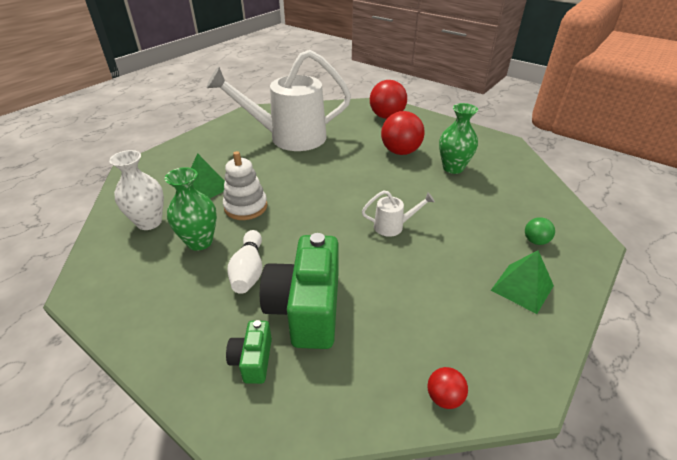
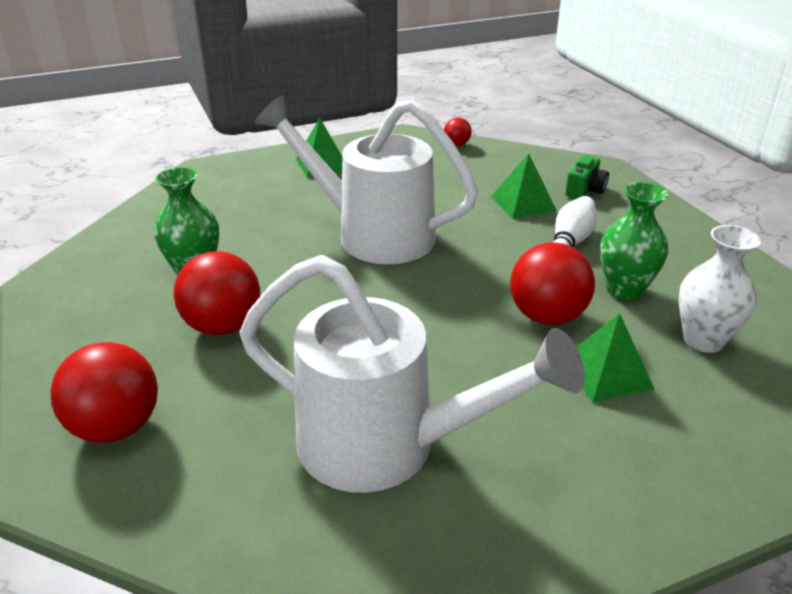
camera: 150 degrees left, 5 degrees down
white stacking toy [223,151,268,220] -> red ball [510,242,595,325]
green camera [260,233,338,349] -> green pyramid [491,154,557,219]
white watering can [362,190,435,237] -> white watering can [255,95,478,264], size x2.49
green ball [525,217,555,245] -> none

